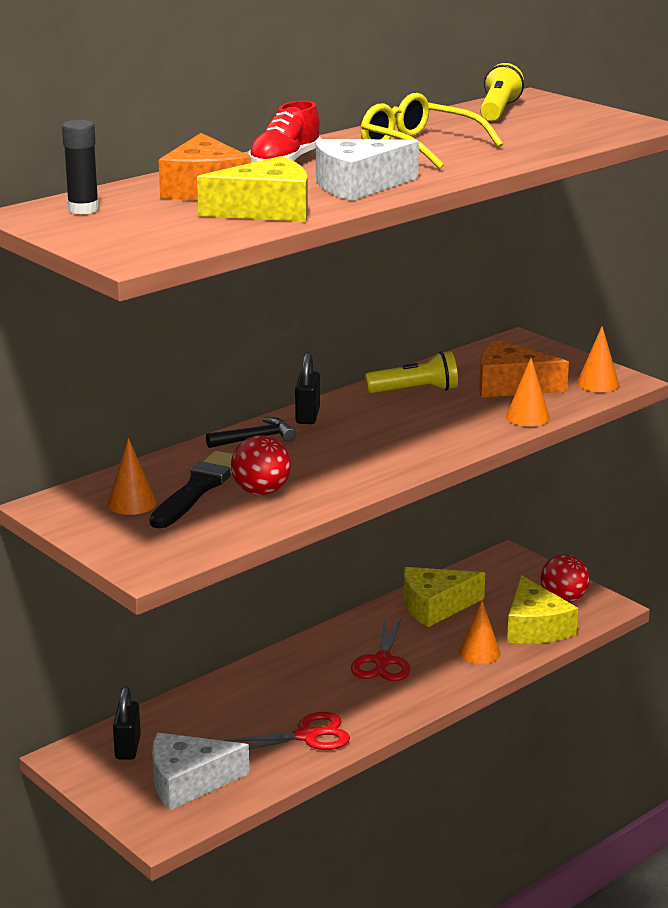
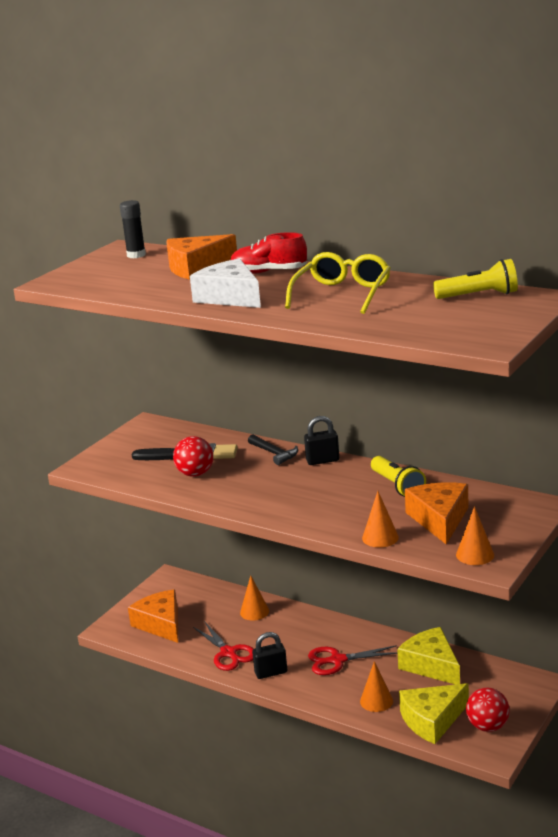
camera: 75 degrees right, 0 degrees up
orange cone [108,438,157,515] -> orange cone moved to [240,576,269,620]
black padlock [113,686,141,760] -> black padlock moved to [252,632,287,679]
white cheese [152,733,249,810] -> orange cheese [128,590,178,643]
yellow cheese [197,156,308,222] -> none

